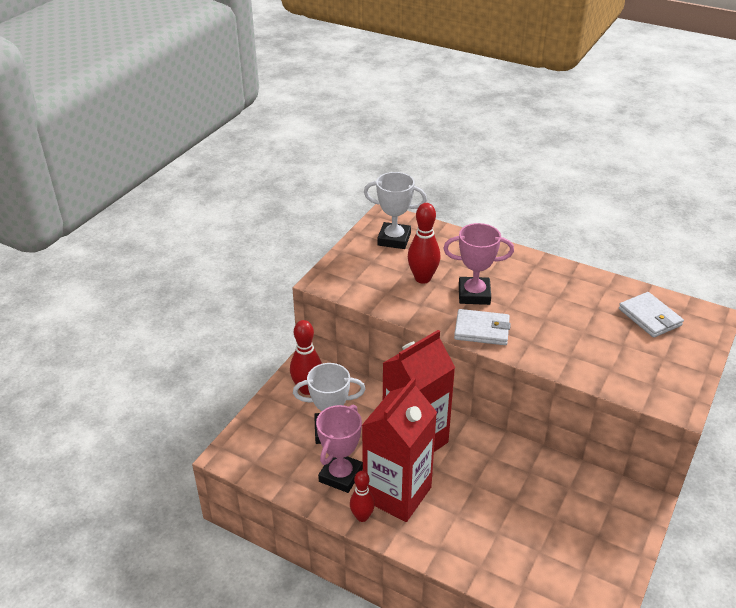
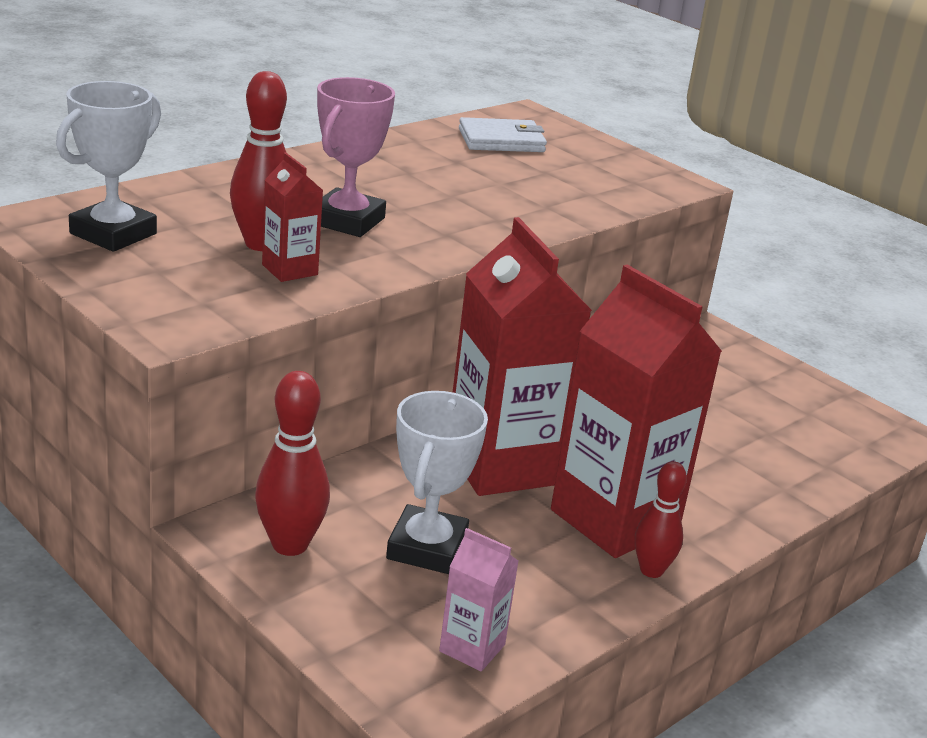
camera: 75 degrees left, 10 degrees down
pink trophy [316,405,363,493] -> none
white wallet [454,309,511,345] -> none
none -> red carton [262,152,323,282]
none -> pink carton [439,528,518,671]

